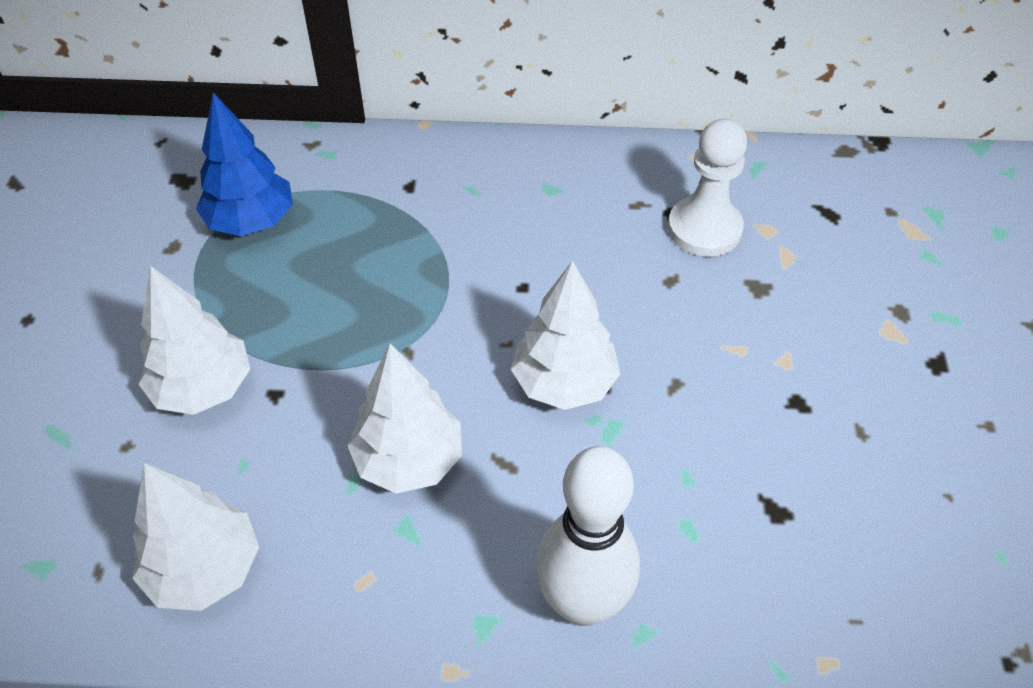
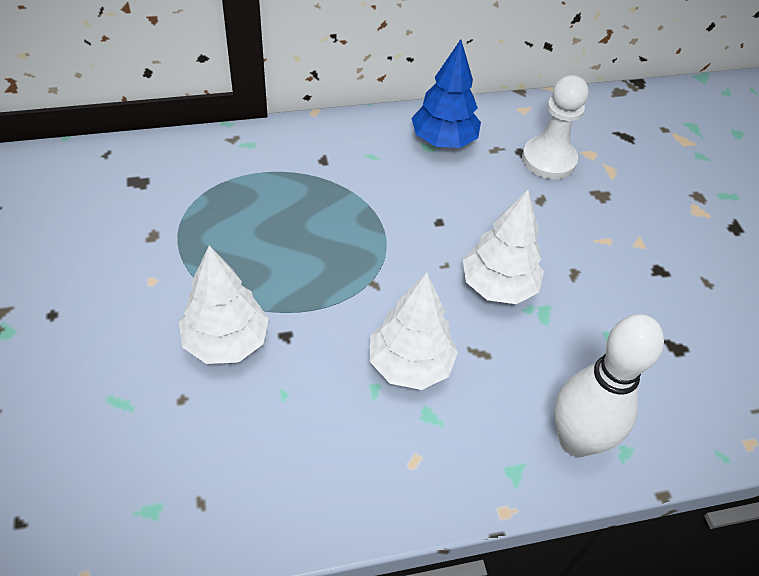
camera: 20 degrees left, 0 degrees up
white tree [132,463,259,611] -> none
blue tree [196,92,293,236] -> blue tree moved to [411,39,481,148]

